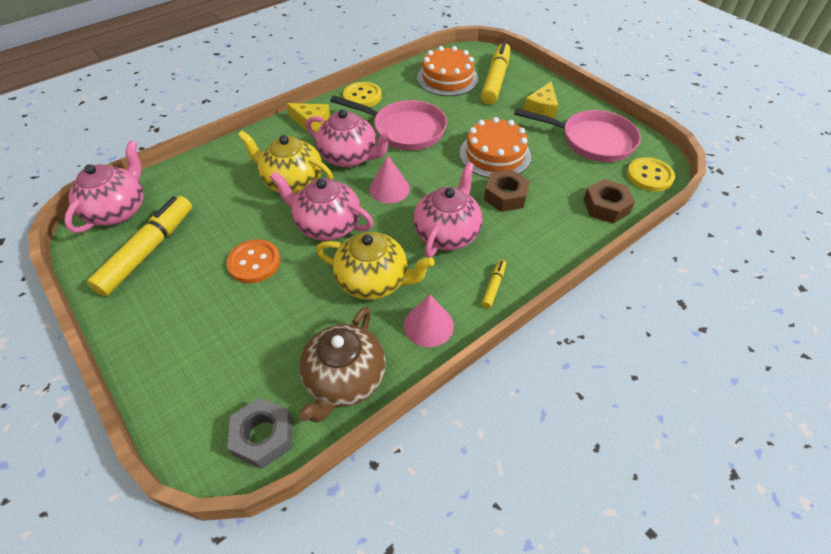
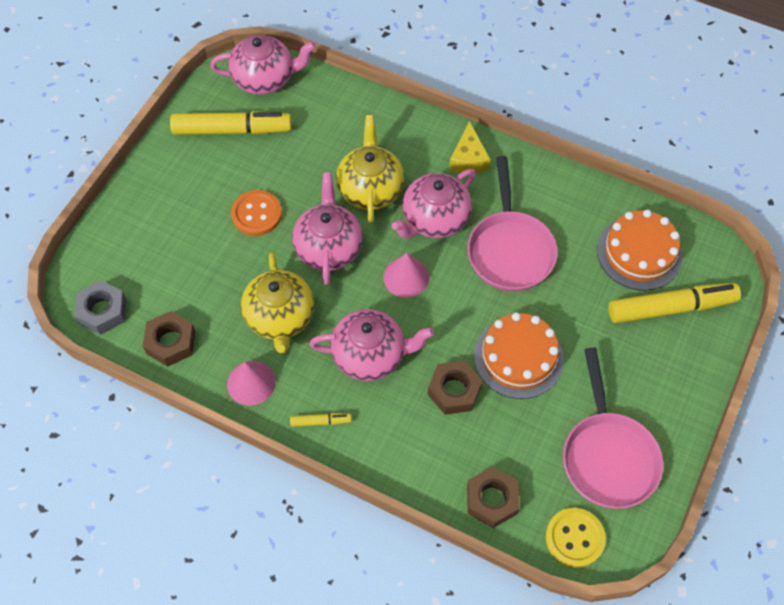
camera: 65 degrees right, 10 degrees up
brown teapot [299,307,386,422] -> brown nut [143,311,195,367]
pink teapot [306,109,393,167] -> pink teapot turned 45 degrees clockwise [392,169,476,238]
yellow button [343,82,382,107] -> none
yellow cheese [524,82,558,118] -> none

